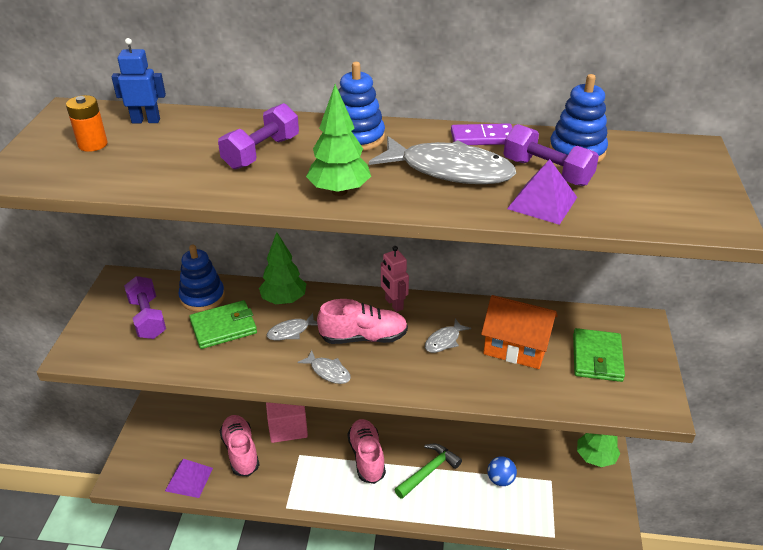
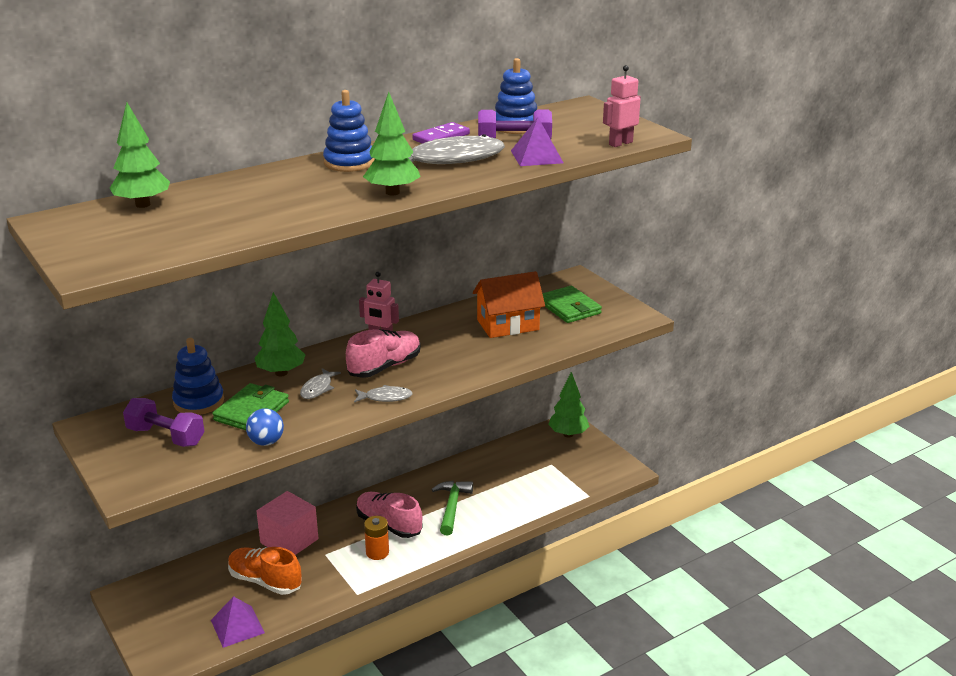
camera: 40 degrees left, 10 degrees down
orange battery [66,95,108,152] -> orange battery moved to [364,516,389,560]
blue robot [111,38,166,124] -> green tree [110,102,170,208]
purple dumbbell [218,103,299,169] -> none
pink shoe [220,415,259,476] -> orange shoe [228,547,302,595]
grey fish [425,319,471,353] -> none
blue ball [487,456,517,486] -> blue ball moved to [246,409,284,446]
none -> pink robot [603,65,641,147]

